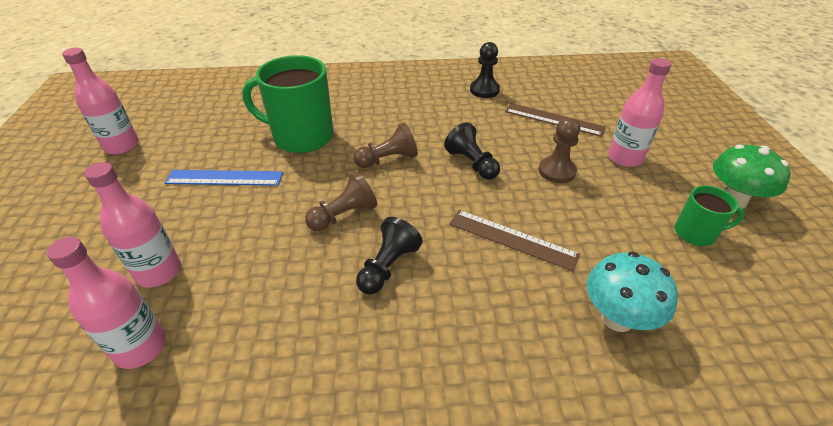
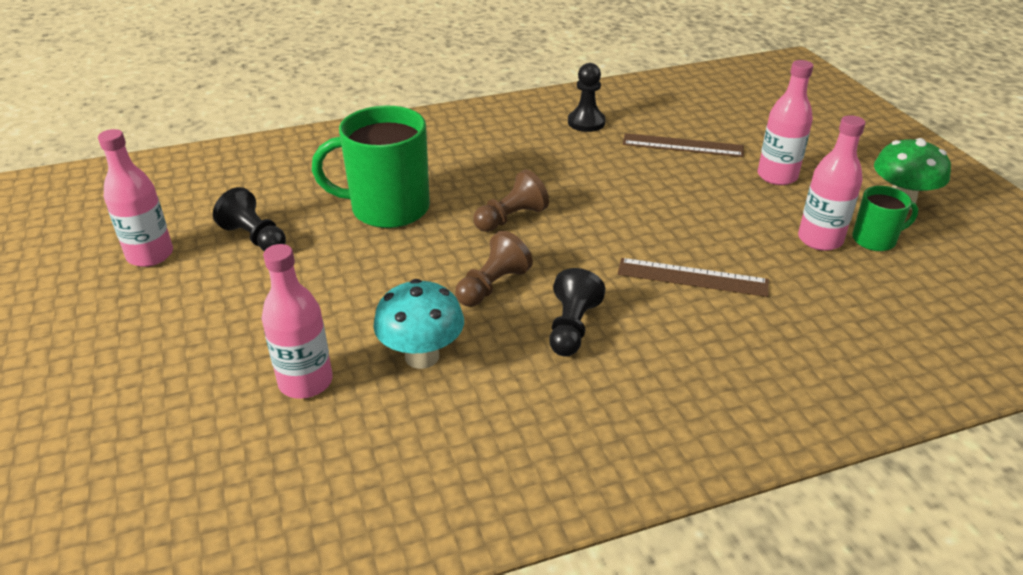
camera: 15 degrees left, 5 degrees down
pink bottle [47,237,166,369] -> pink bottle moved to [798,115,865,251]
blue ruler [165,170,283,186] -> none
black pawn [444,122,500,180] -> black pawn moved to [213,187,286,251]
brown pawn [538,118,580,183] -> none
turquoise mushroom [587,252,678,332] -> turquoise mushroom moved to [373,279,464,369]

